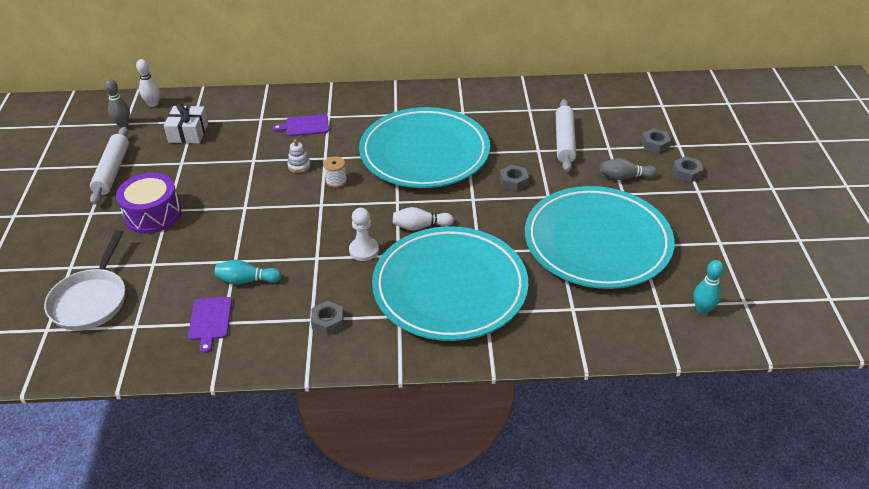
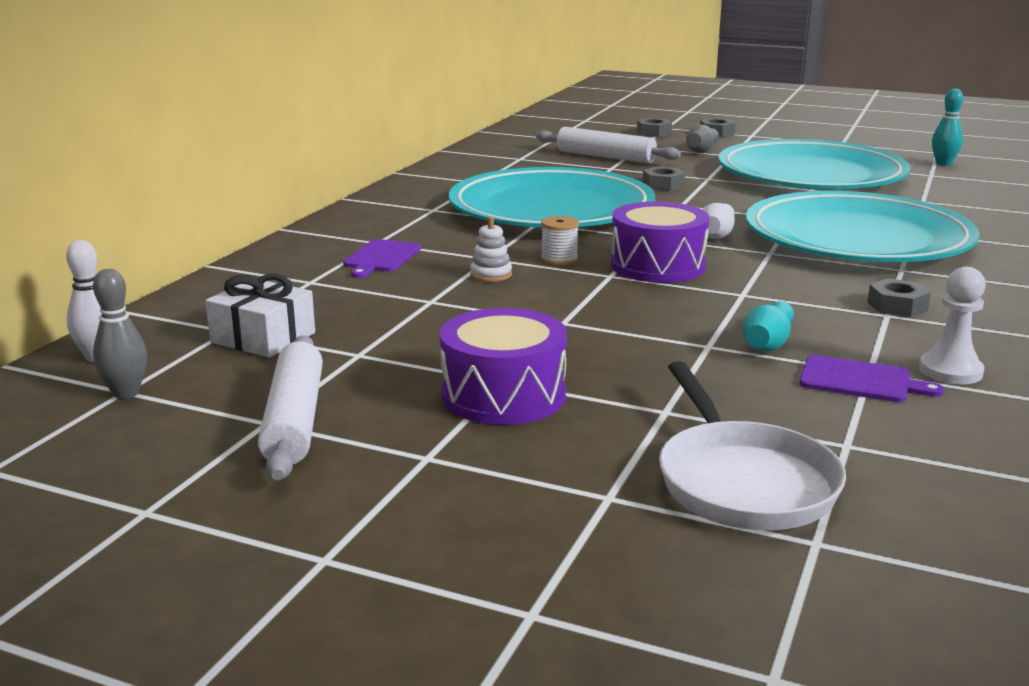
camera: 65 degrees left, 20 degrees down
white pan [44,230,125,331] -> white pan turned 45 degrees clockwise [659,361,846,530]
white rolling pin [90,127,129,205] -> white rolling pin turned 60 degrees clockwise [258,335,323,480]
white pawn [349,208,379,261] -> white pawn moved to [919,267,986,384]
none -> purple drum [611,202,709,283]

